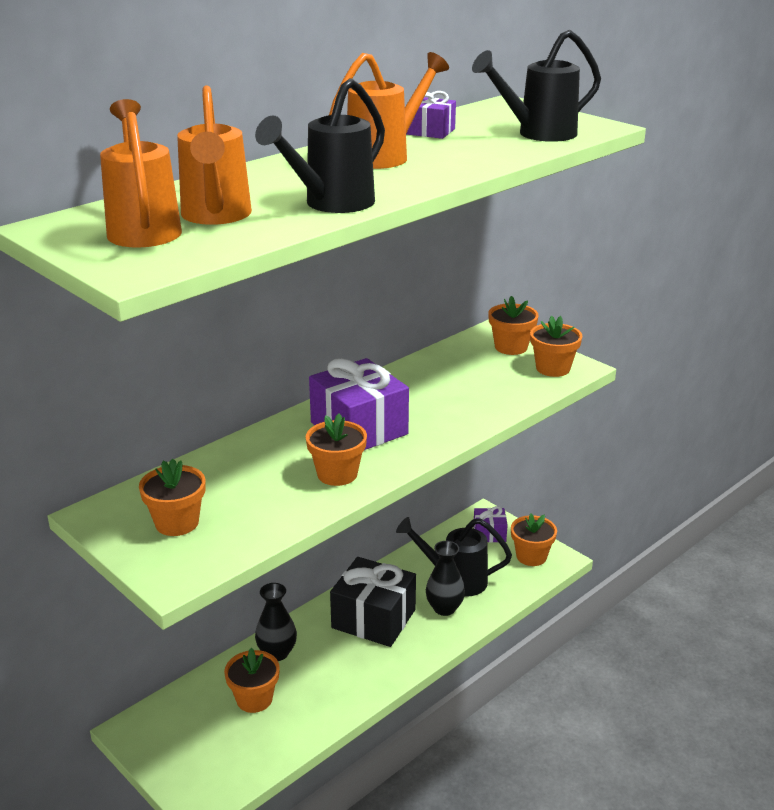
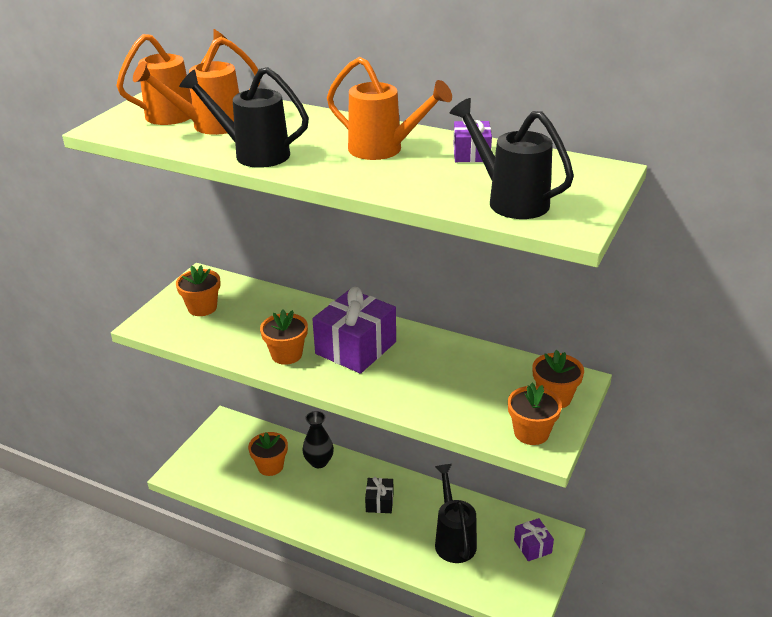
camera: 70 degrees right, 5 degrees up
black gift [330,557,416,647] -> black gift [365,477,394,513], size x0.52
black vase [426,541,465,616] -> none
orange flower pot [511,513,557,566] -> none

